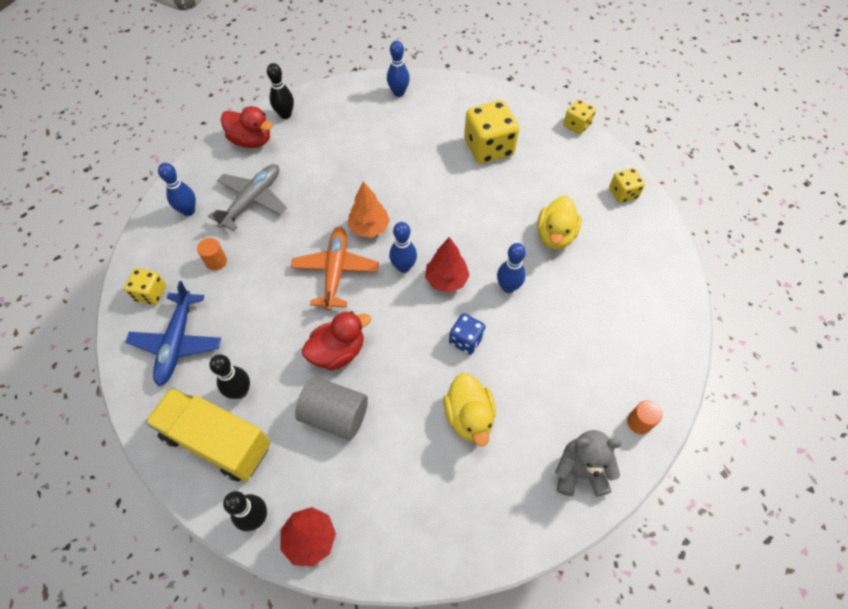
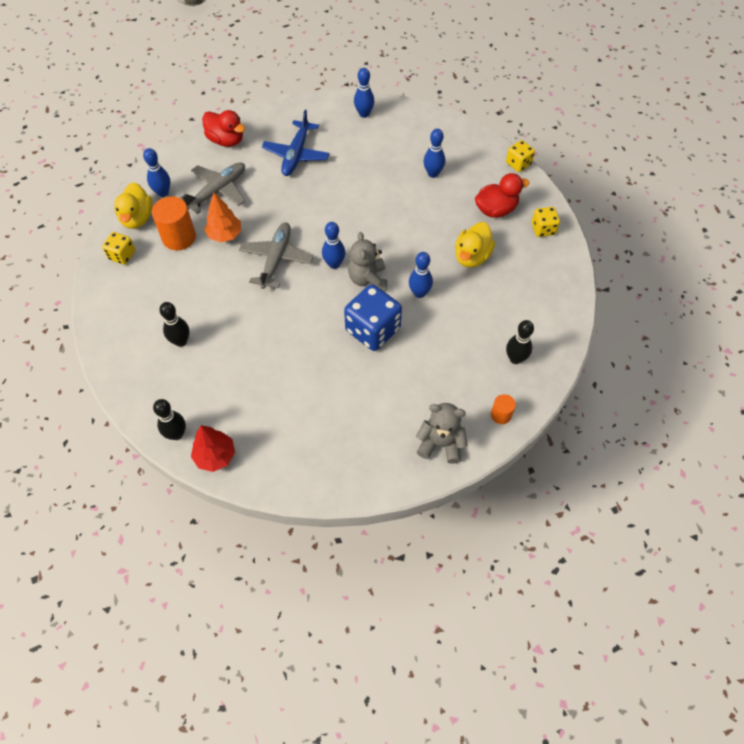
camera: 10 degrees right, 0 degrees up
blue plane [126,281,221,386] -> blue plane moved to [262,110,330,176]
yellow truck [145,387,271,481] -> none
orange cylinder [197,238,227,270] -> orange cylinder [152,196,196,250], size x1.86
black bowling pin [267,63,294,119] -> black bowling pin moved to [506,320,534,364]
orange plane [291,227,379,311] -> grey plane [239,222,313,289]
grey cylinder [295,377,368,440] -> none
red duck [302,311,371,371] -> red duck moved to [475,173,530,218]
orange tree [348,182,390,238] -> orange tree moved to [204,192,241,242]
red tree [425,237,470,293] -> grey teddy bear [348,232,387,292]
yellow duck [443,373,496,447] -> yellow duck moved to [114,182,153,229]
blue dice [449,313,485,355] -> blue dice [344,284,402,351], size x1.84
yellow dice [464,100,519,164] -> blue bowling pin [423,129,445,178]

